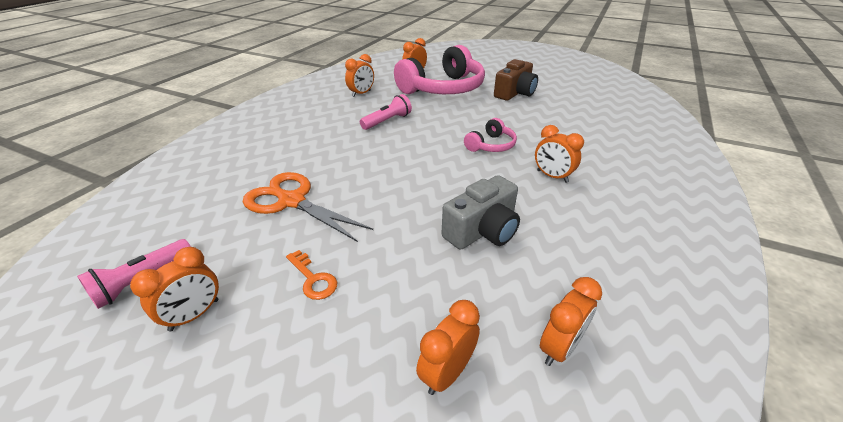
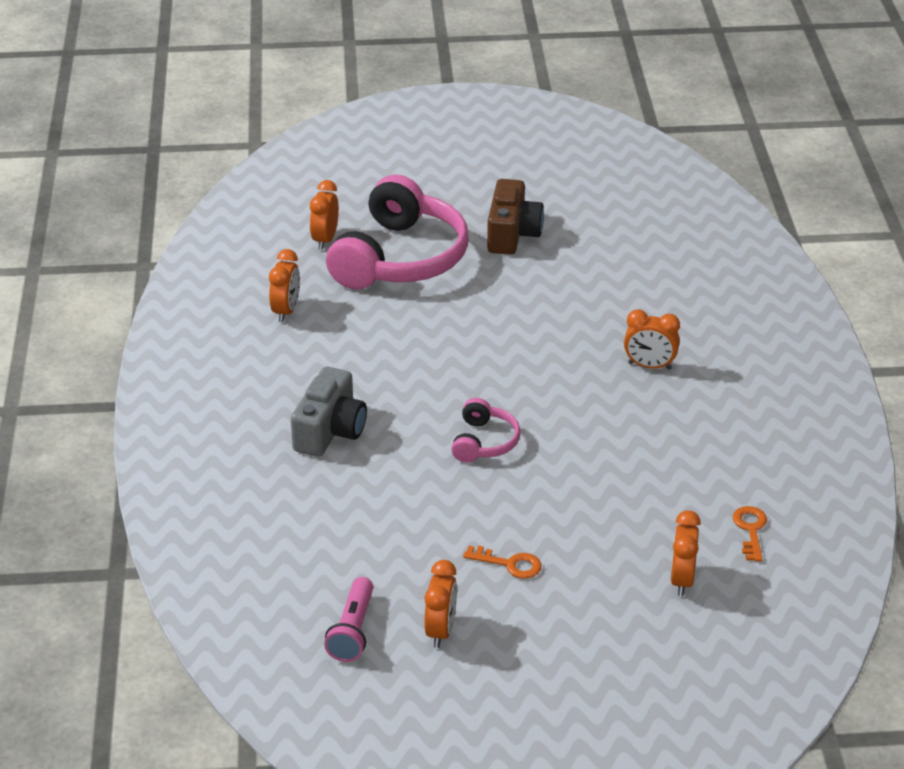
camera: 30 degrees left, 0 degrees up
orange scissors [243,172,373,242] -> none
pink flashlight [360,94,412,130] -> none
grey camera [442,175,520,250] -> grey camera moved to [291,367,367,457]
pink headphones [464,118,517,152] -> pink headphones moved to [451,398,520,463]
orange clock [540,277,602,366] -> orange key [733,506,767,562]

